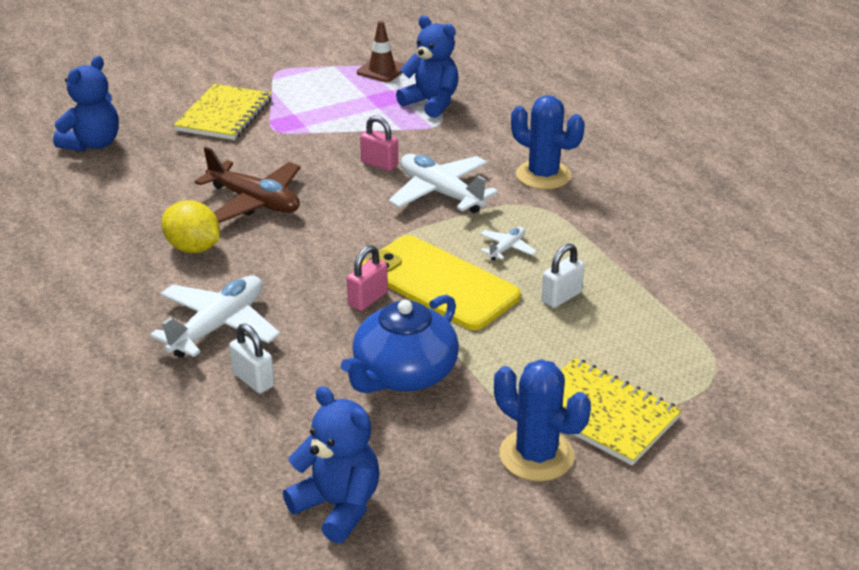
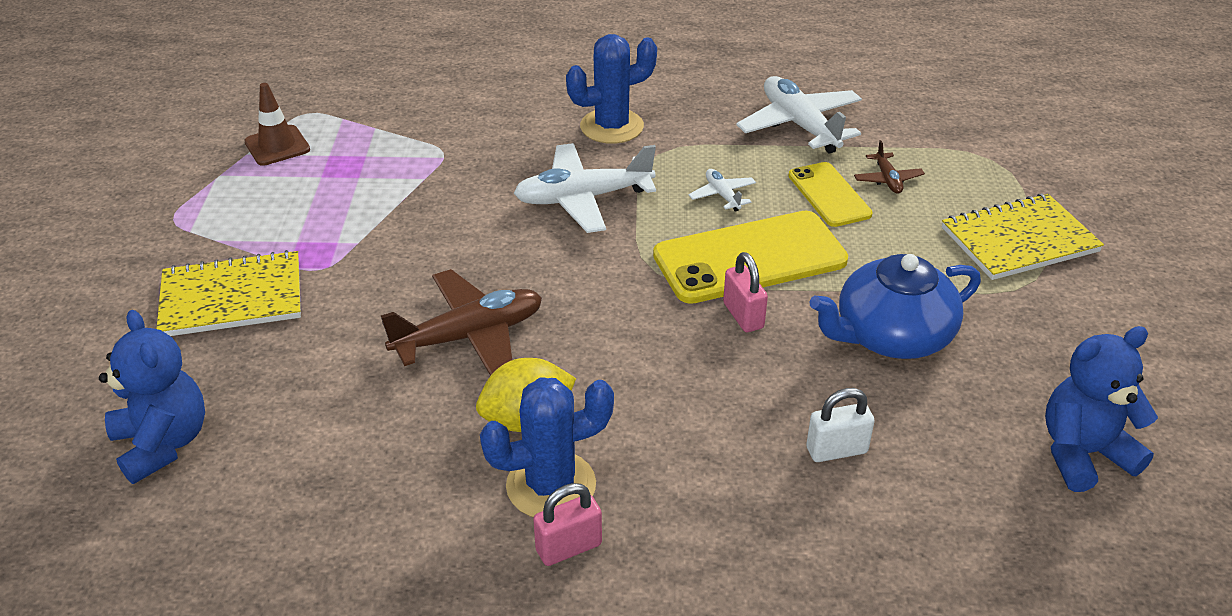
camera: 60 degrees left, 5 degrees up
white plane [150,275,280,358] -> white plane moved to [736,76,862,154]
yellow notebook [174,84,272,140] -> yellow notebook turned 60 degrees counterclockwise [157,250,301,336]
blue teapot [341,295,459,393] -> blue teapot turned 90 degrees clockwise [810,254,981,359]
pink padlock [360,116,398,171] -> pink padlock moved to [533,483,602,566]
blue teddy bear [396,16,459,118] -> none
blue cactus [494,359,591,481] -> blue cactus moved to [480,377,614,517]
white padlock [541,243,584,308] -> yellow phone [788,162,873,227]
none -> brown plane [854,140,925,194]

